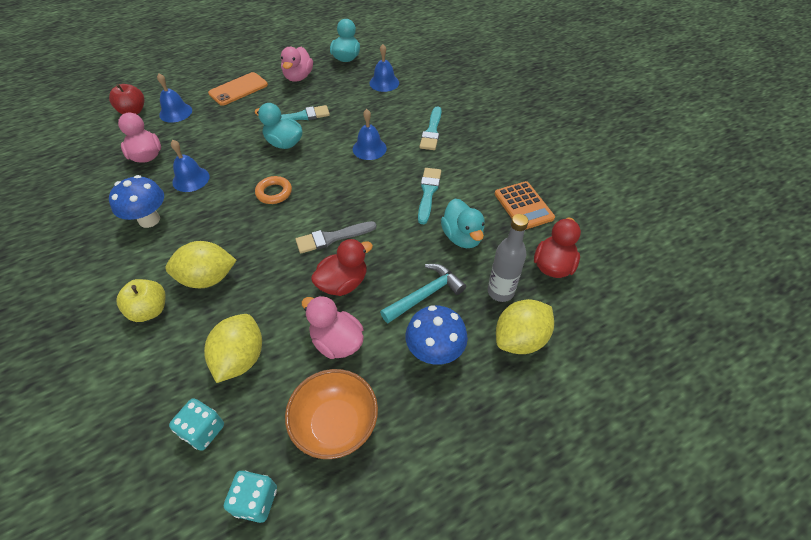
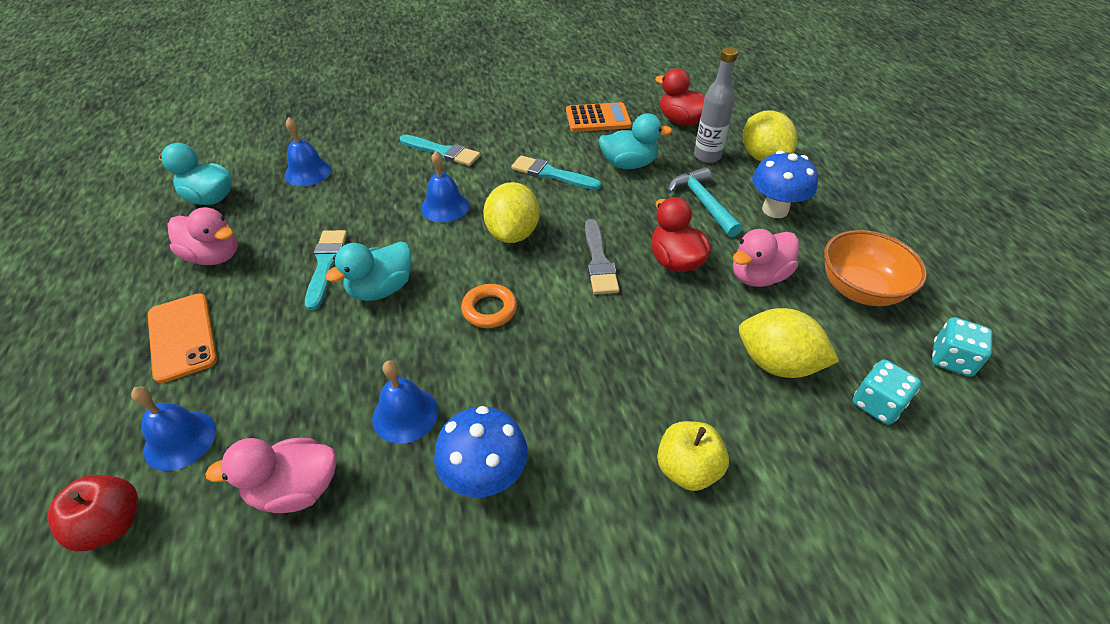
camera: 75 degrees left, 5 degrees down
yellow lemon [166,241,236,288] -> yellow lemon moved to [483,182,540,243]

